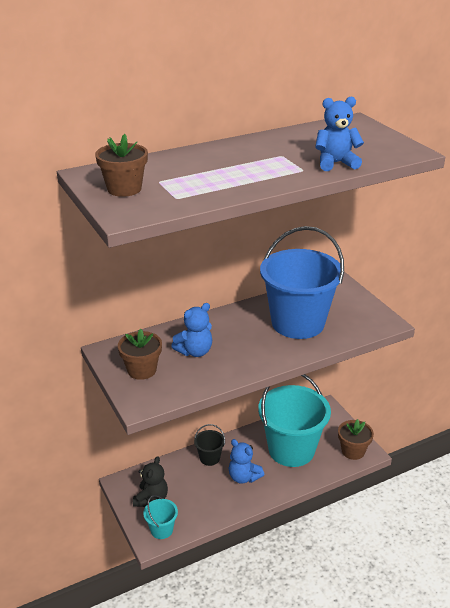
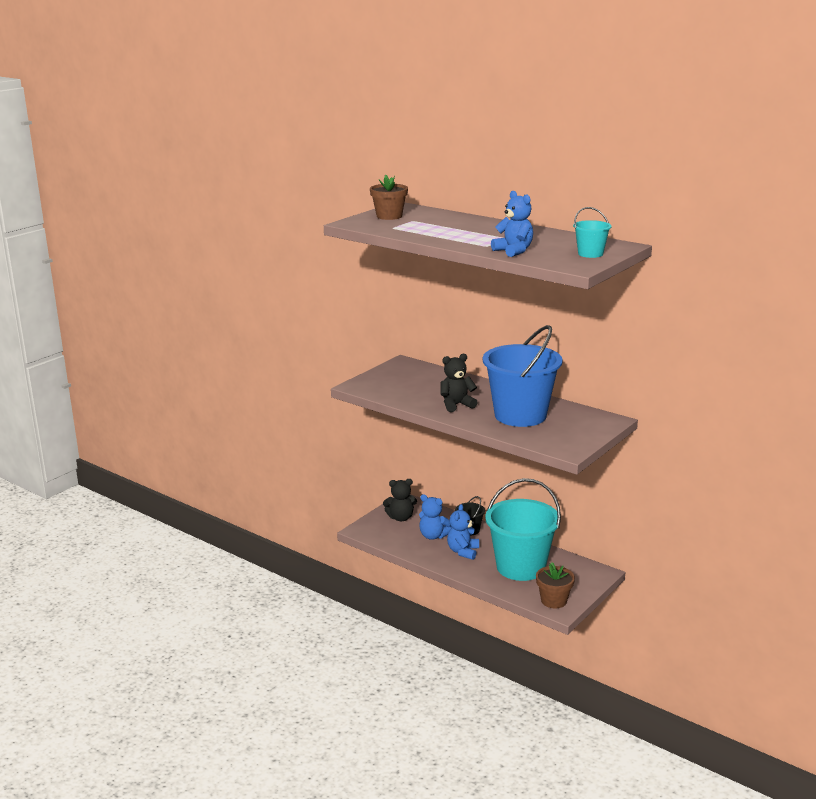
camera: 65 degrees right, 10 degrees down
brown flower pot [118,329,162,380] -> none
turquoise bucket [143,495,178,539] -> turquoise bucket moved to [573,207,612,258]
blue teddy bear [171,303,212,357] -> blue teddy bear moved to [419,494,452,540]
none -> black teddy bear [441,354,478,412]

